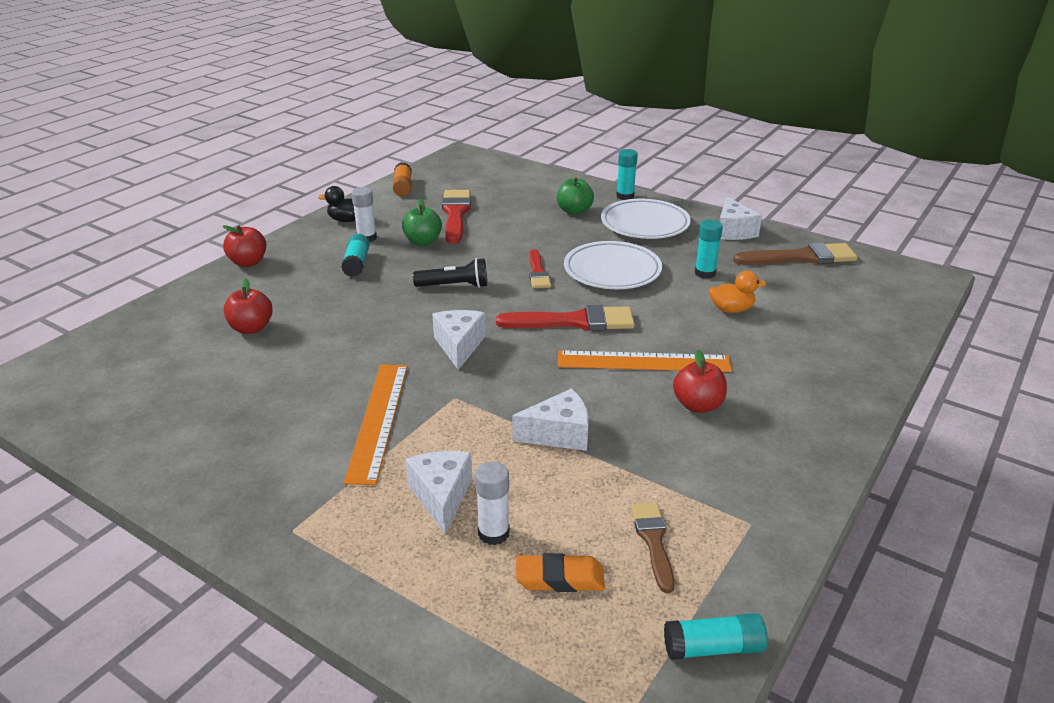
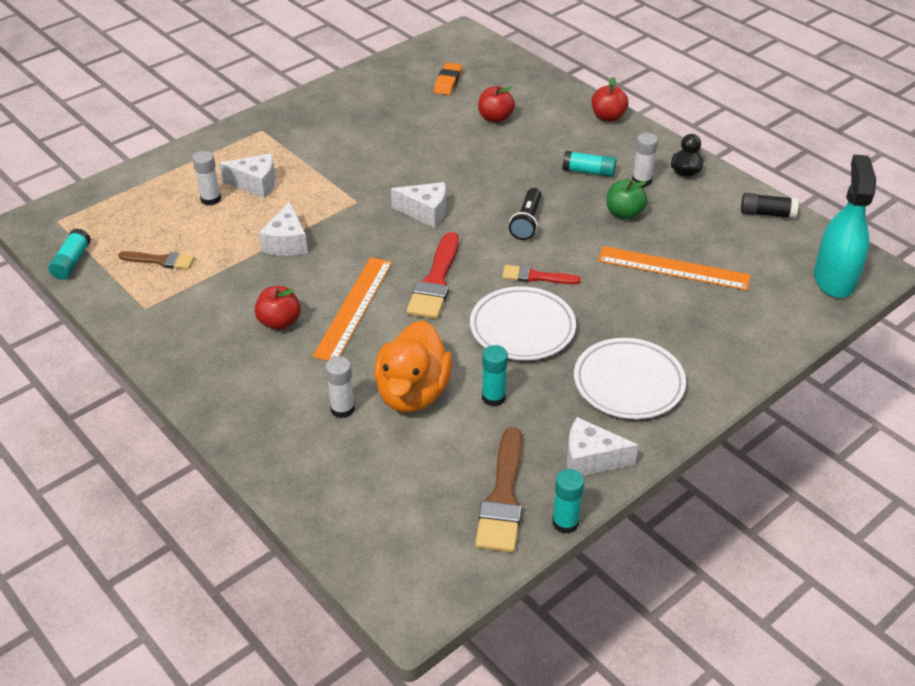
camera: 105 degrees right, 10 degrees up
orange ruler [344,365,408,485] -> orange ruler moved to [598,246,751,290]
orange glue stick [393,162,412,196] -> black glue stick [741,193,799,219]
red brush [442,190,471,244] -> none
orange eraser [516,553,605,592] -> orange eraser moved to [434,63,462,95]
green apple [557,177,594,215] -> none
turquoise glue stick [616,149,638,200] -> turquoise glue stick moved to [552,469,584,534]
orange duck [709,271,766,313] -> orange duck [374,320,453,412], size x1.97
none -> white glue stick [325,356,355,418]
none -> turquoise spray bottle [814,155,876,298]

